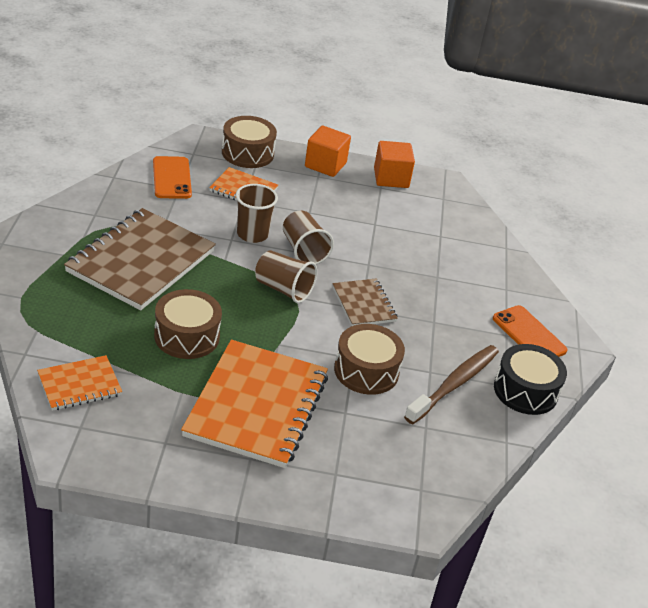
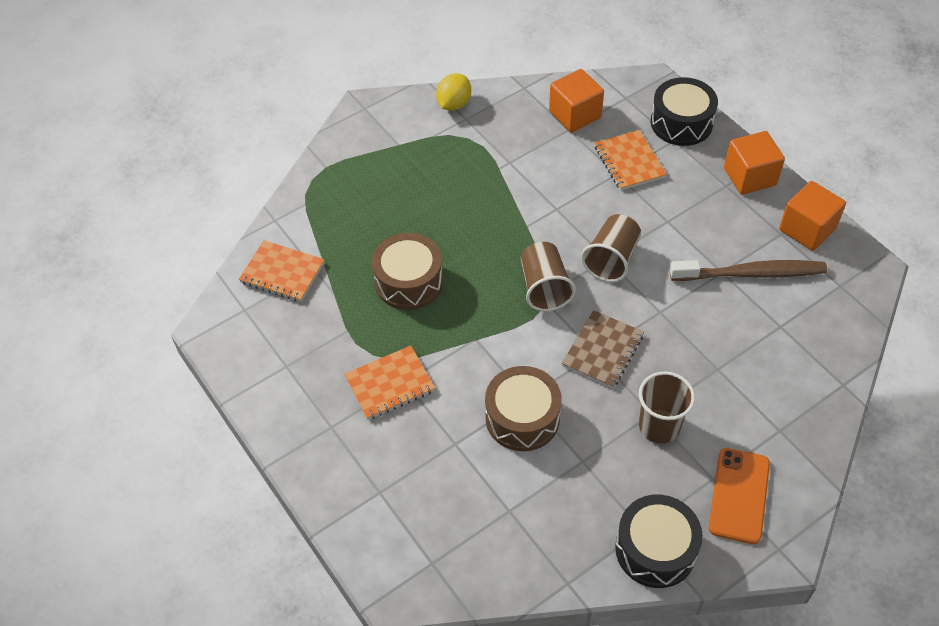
camera: 55 degrees right, 15 degrees up
brown notebook [64,208,216,310] -> none
orange phone [153,156,192,199] -> orange cube [549,69,604,133]
orange notebook [181,340,328,468] -> orange notebook [344,346,435,420], size x0.51
brown drum [222,116,277,168] -> black drum [651,77,718,146]
brown cup [236,184,278,243] -> brown cup moved to [639,371,695,444]
brown toothbrush [404,345,499,424] -> brown toothbrush moved to [670,260,827,281]
none -> yellow lemon [436,73,471,111]

